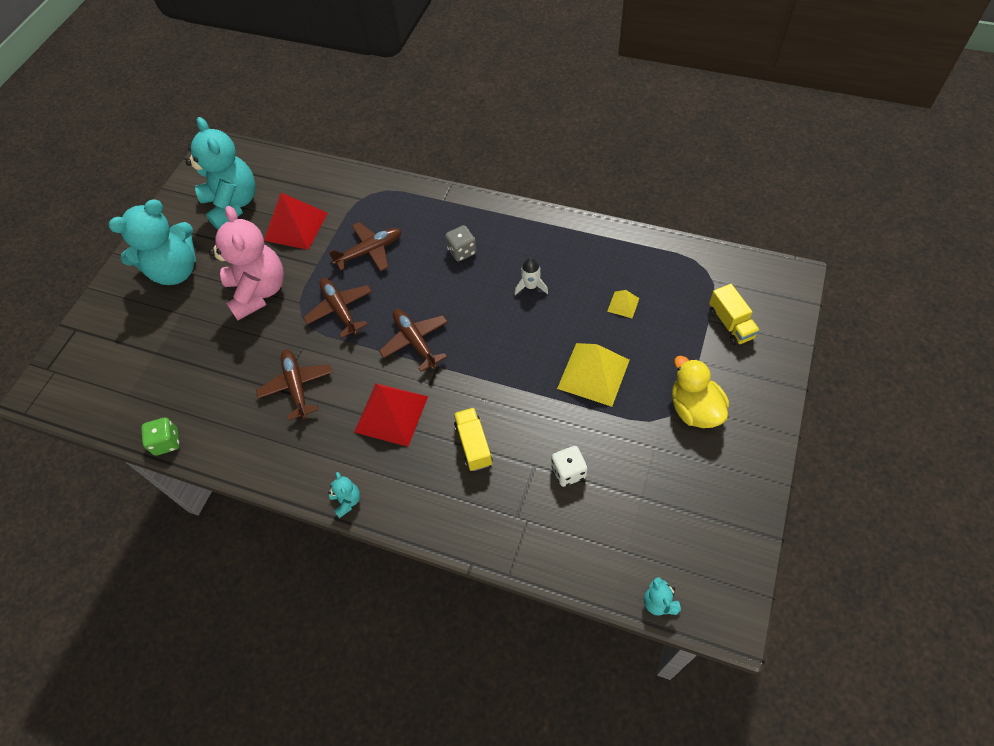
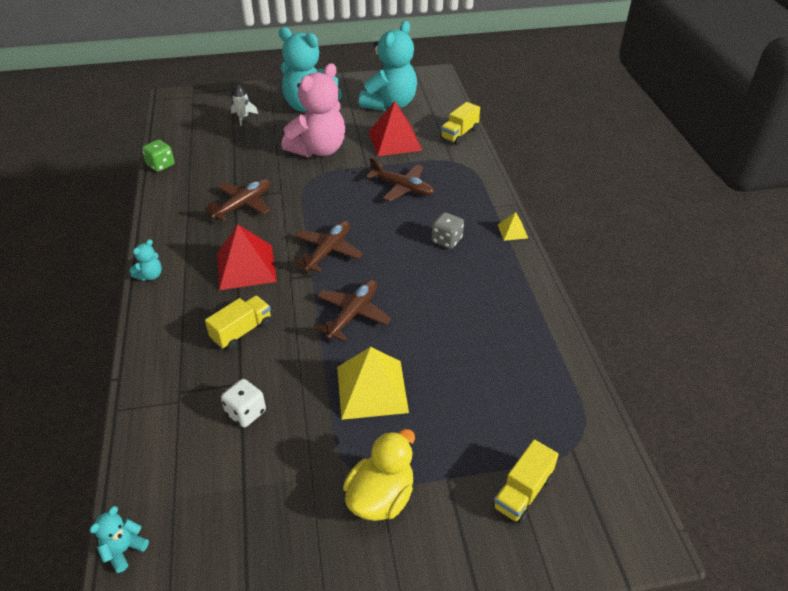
camera: 55 degrees right, 15 degrees down
brown plane [304,278,372,338] -> brown plane moved to [315,280,392,341]
white rocket [515,258,548,295] -> white rocket moved to [231,84,258,126]
yellow pyramid [607,290,639,318] -> yellow pyramid moved to [498,212,528,241]
none -> yellow truck [440,102,480,144]

